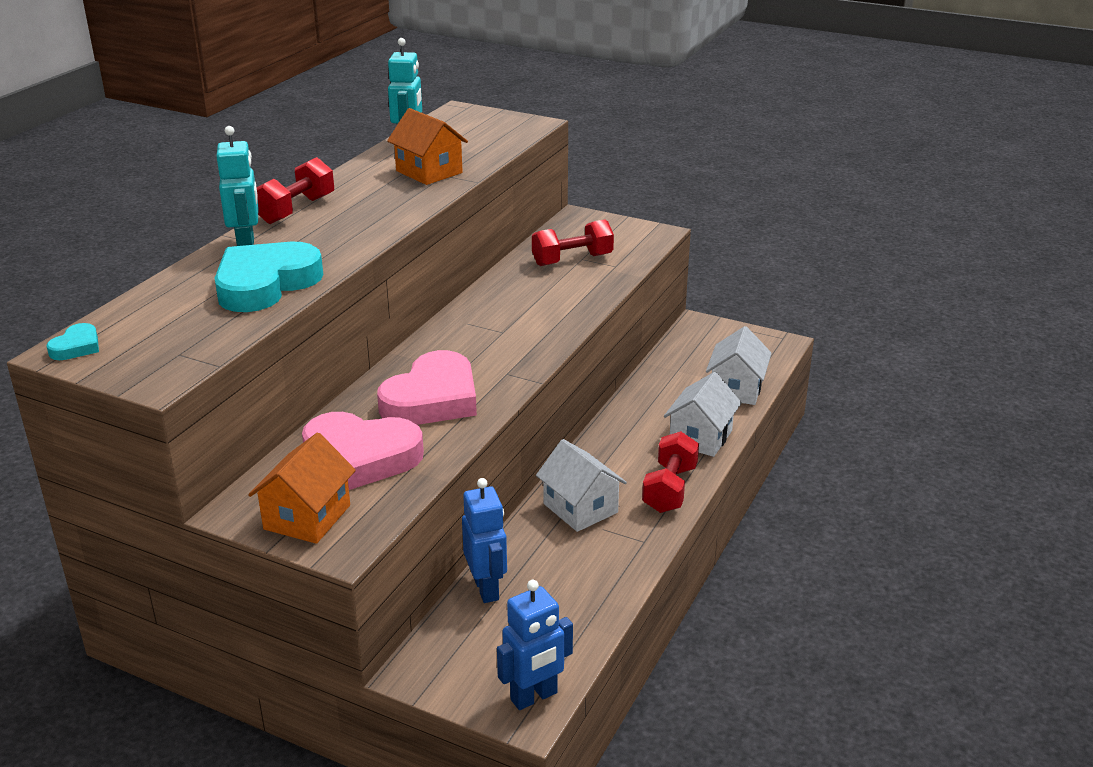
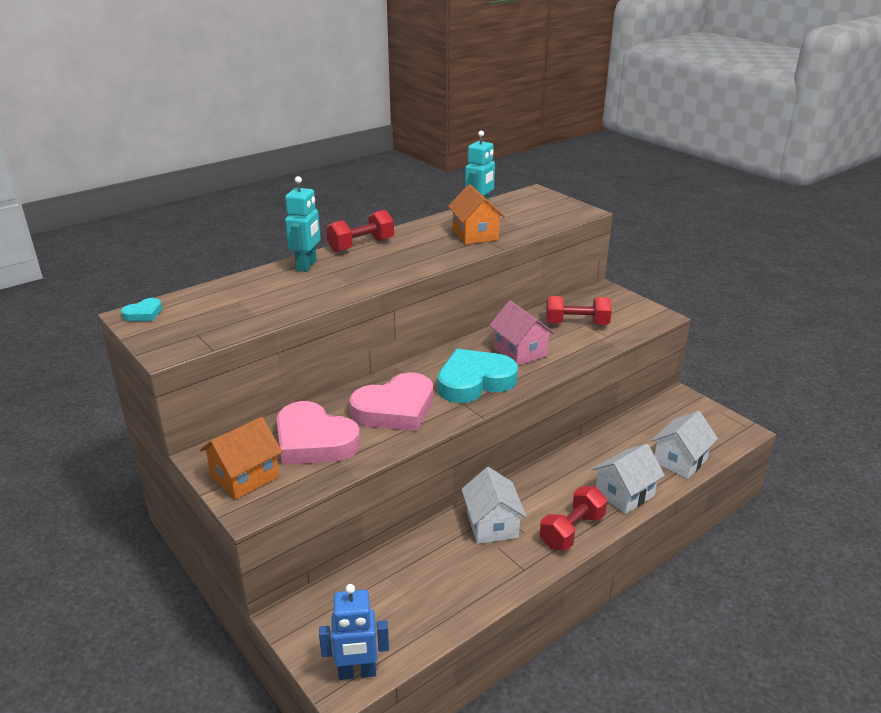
camera: 25 degrees right, 0 degrees up
turquoise heart [214,242,323,312] -> turquoise heart moved to [438,349,518,403]
blue robot [462,478,507,603] -> none
none -> pink house [489,301,555,366]

